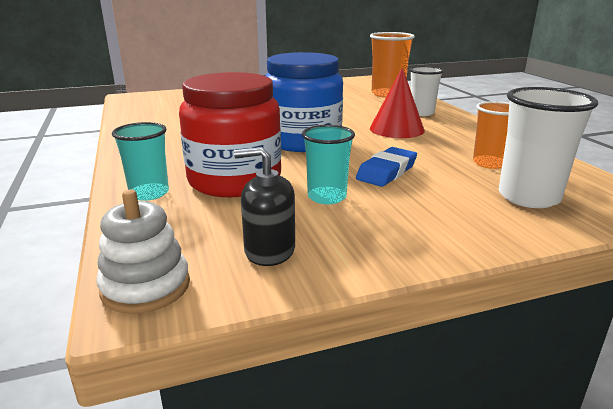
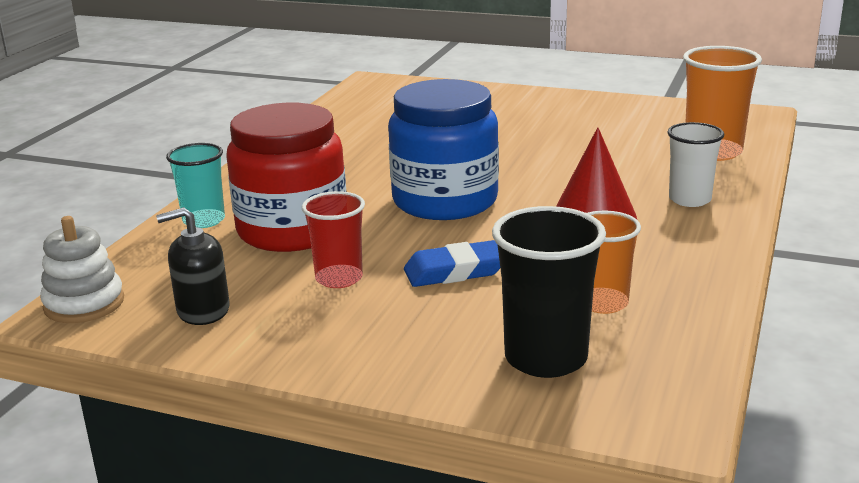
camera: 40 degrees right, 0 degrees up
black soap dispenser [234,147,295,266] -> black soap dispenser turned 60 degrees counterclockwise [156,207,230,325]
turquoise cup [302,125,355,205] -> red cup [302,191,365,288]
white cup [499,87,598,208] -> black cup [492,206,606,378]

